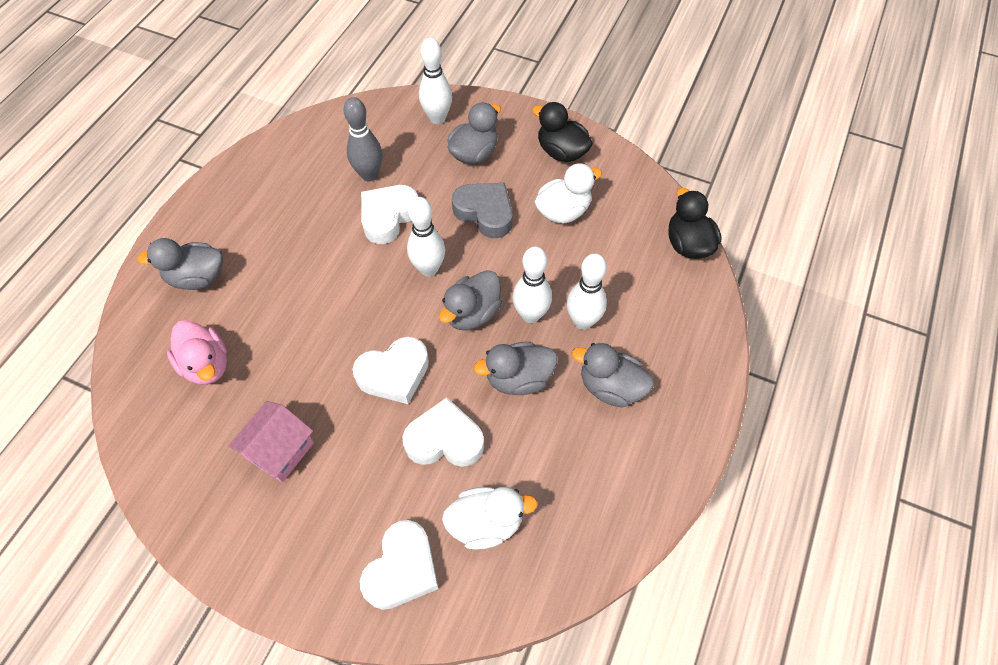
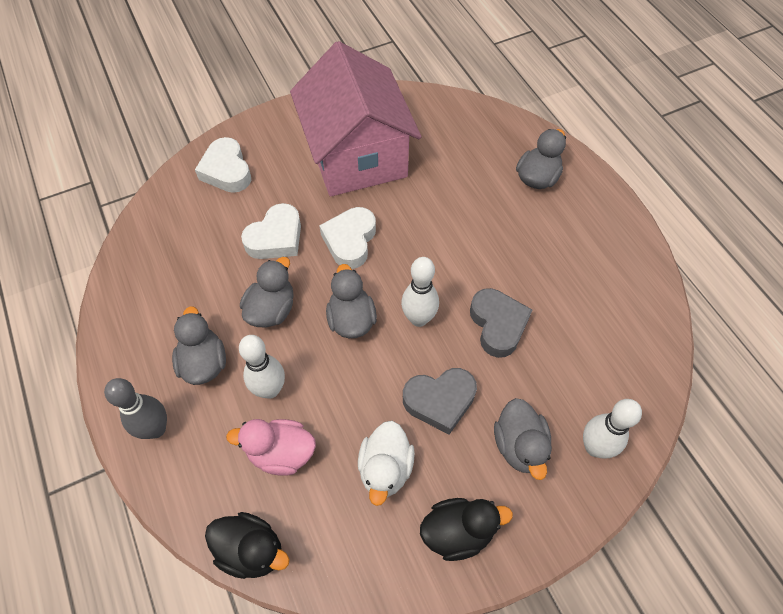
camera: 130 degrees right, 0 degrees up
pink duck [167,320,227,385] -> pink duck moved to [226,419,316,476]
pink house [228,401,314,483] -> pink house [290,41,421,197], size x2.25
grey bowling pin [343,97,383,181] -> grey bowling pin moved to [104,378,167,439]
white heart [361,185,418,244] -> grey heart [470,288,532,358]
white duck [442,487,538,550] -> none
white bowling pin [512,246,552,323] -> none
grey duck [572,343,654,408] -> grey duck turned 75 degrees counterclockwise [172,306,226,385]

